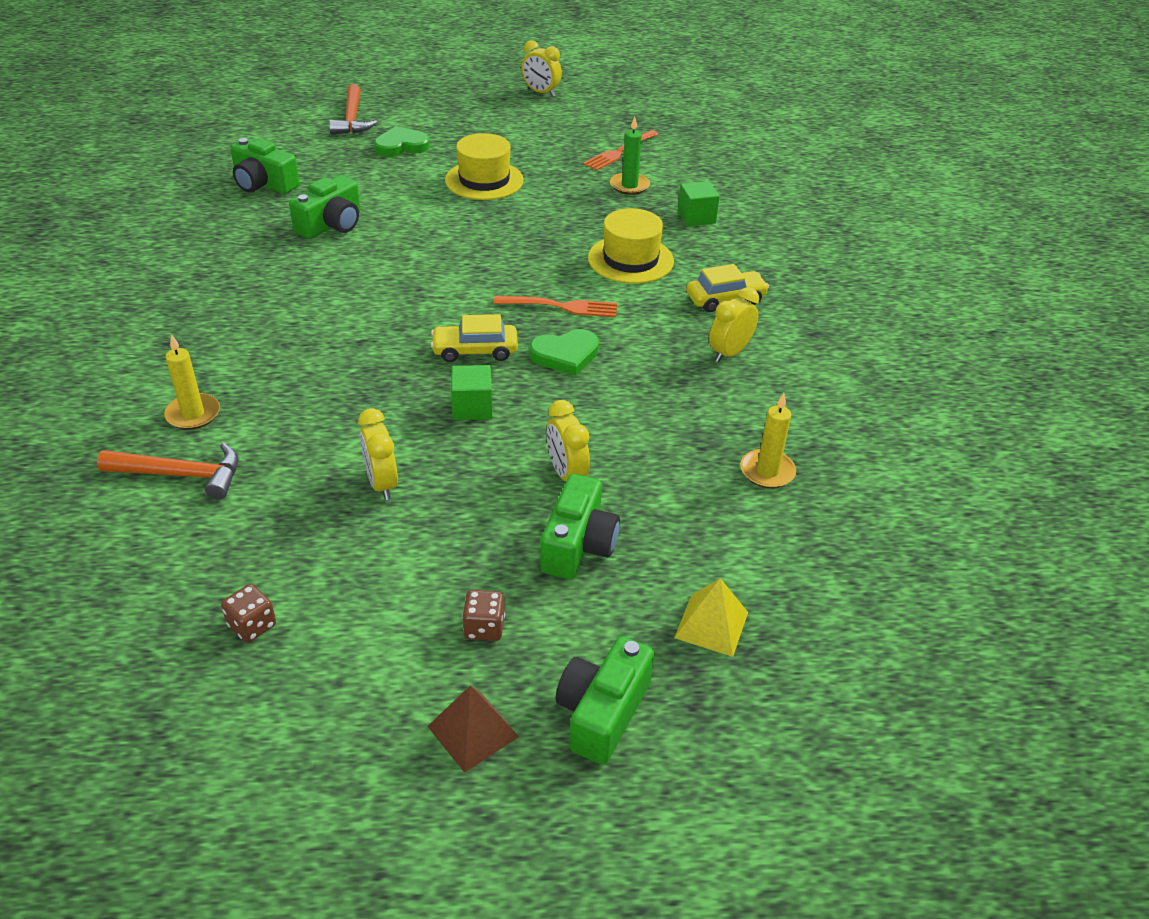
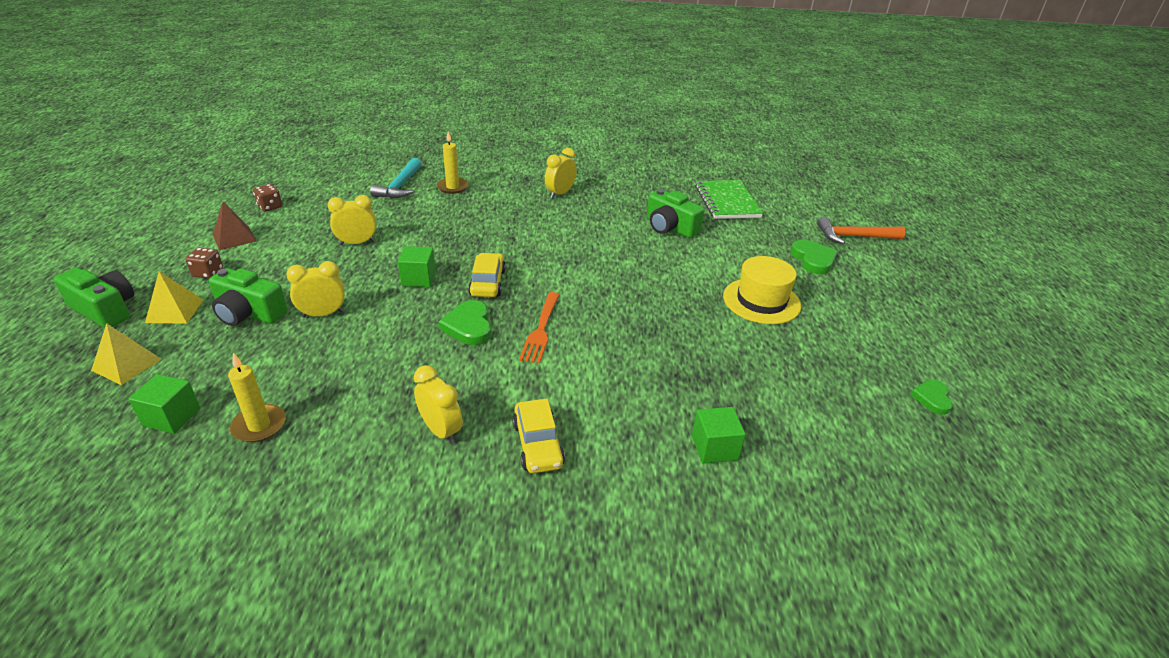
camera: 95 degrees right, 5 degrees down
orange hammer [97,443,238,500] -> turquoise hammer [370,158,421,199]
green camera [230,138,300,194] -> green notebook [695,180,763,219]
brown pyramid [427,685,519,773] -> brown pyramid moved to [213,202,256,250]
yellow clock [521,40,562,97] -> yellow clock moved to [545,148,577,198]
orange fork [583,130,659,171] -> none
yellow hat [588,208,674,284] -> none
green candle [610,116,650,195] -> none
none -> green cube [129,374,200,434]
none -> yellow pyramid [145,271,203,324]
none -> green heart [910,380,952,415]

